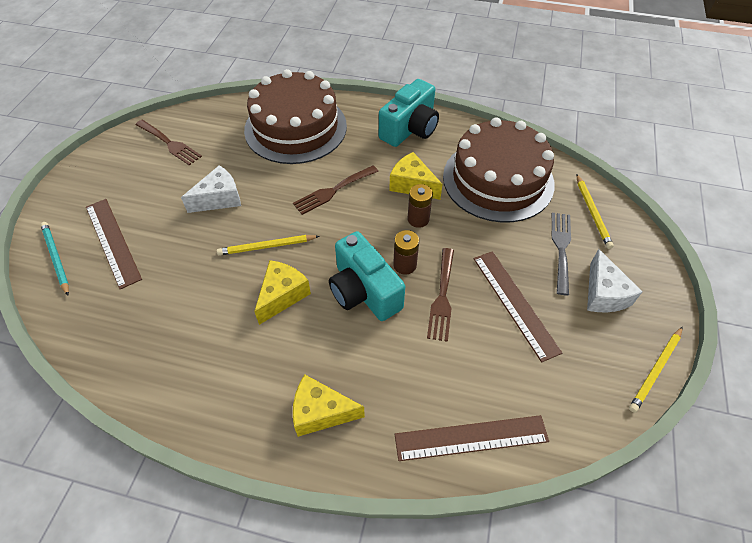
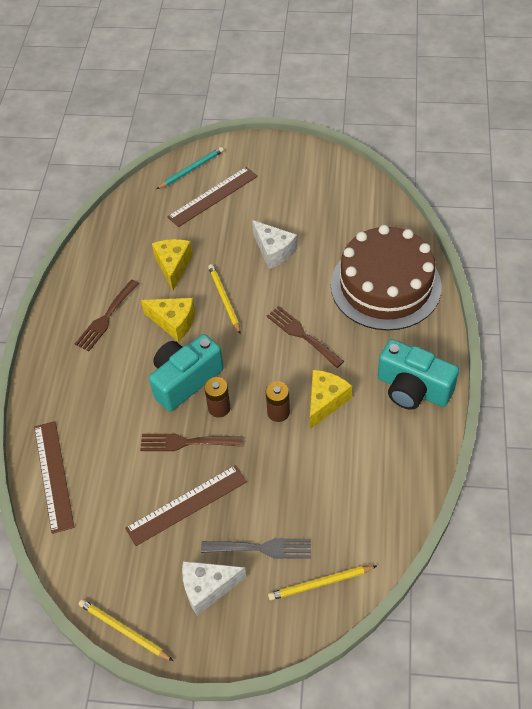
camera: 85 degrees right, 0 degrees up
brown fork [135,120,202,166] -> brown fork moved to [75,279,139,351]
yellow cheese [293,374,365,437] -> yellow cheese moved to [152,239,193,291]
brown cake [443,117,555,223] -> none

